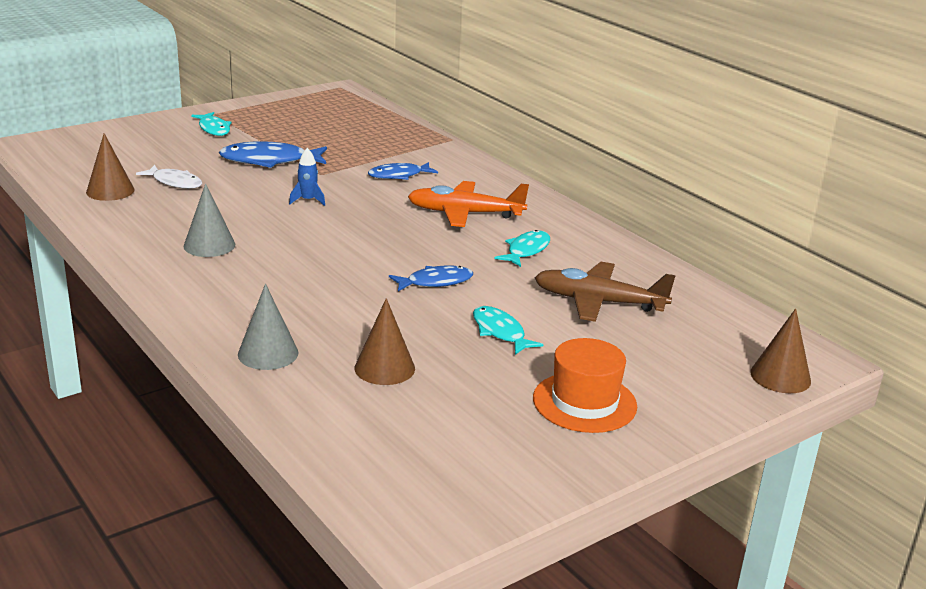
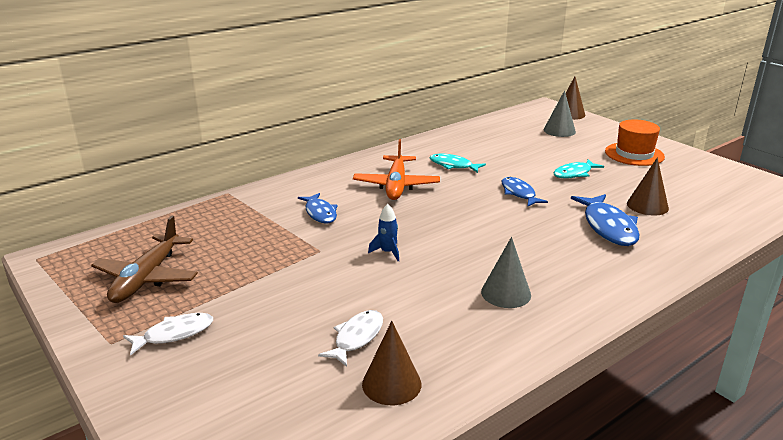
camera: 90 degrees left, 0 degrees up
turquoise fish [191,112,232,136] -> white fish [123,313,213,356]
blue fish [219,141,327,168] -> blue fish moved to [571,194,640,246]
grey cone [238,284,299,370] -> grey cone moved to [543,90,576,137]
brown plane [535,262,676,322] -> brown plane moved to [91,216,198,303]

